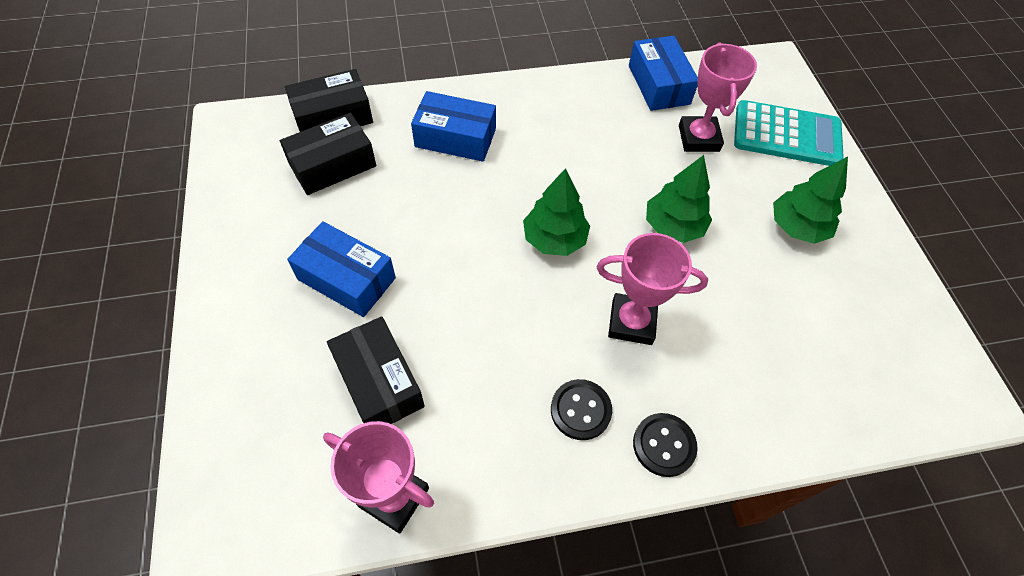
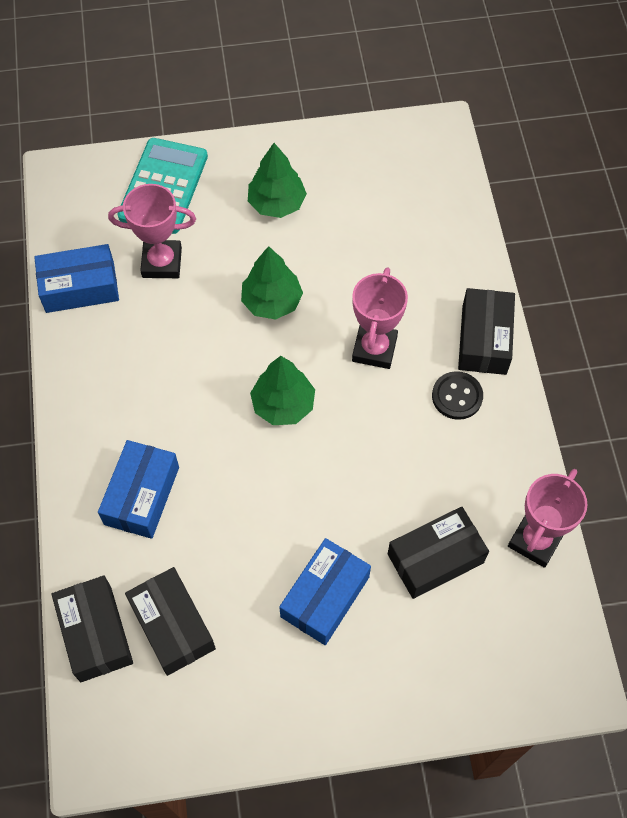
camera: 85 degrees left, 5 degrees up
black button [633,413,698,477] -> black box [458,288,515,375]

